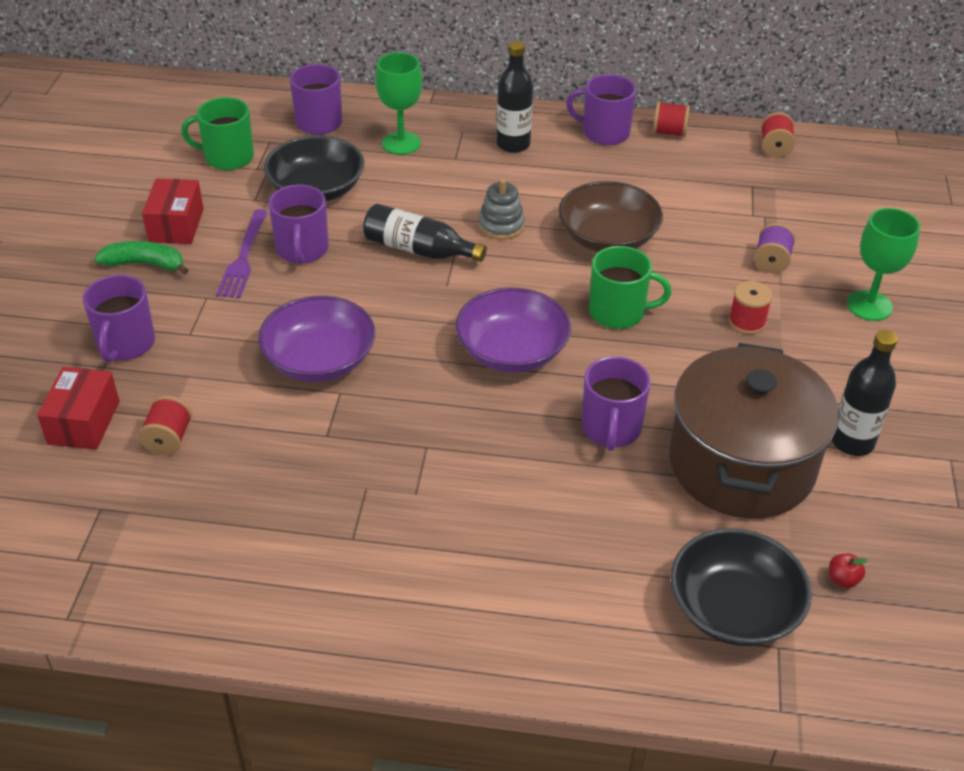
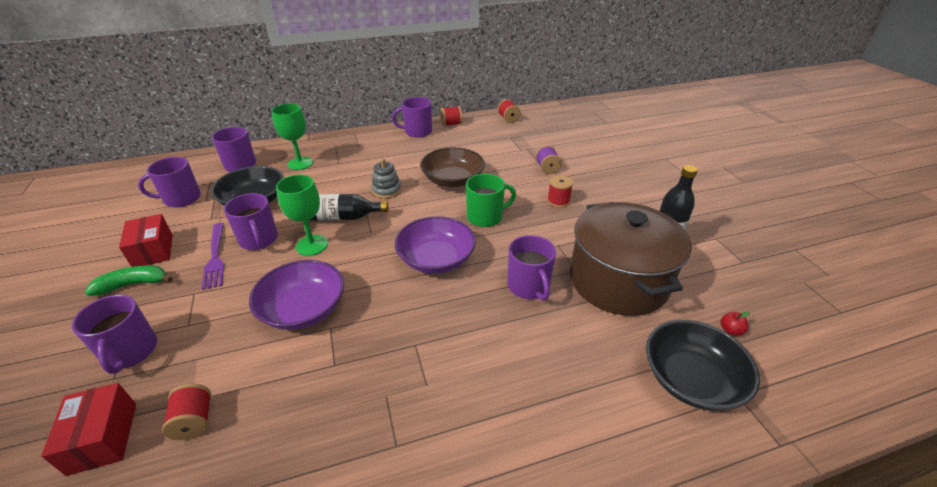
camera: 25 degrees left, 5 degrees down
green mug [181,97,254,170] -> purple mug [138,157,201,207]
black bottle [497,41,533,153] -> none
green goblet [847,208,920,321] -> green goblet moved to [276,174,328,256]

